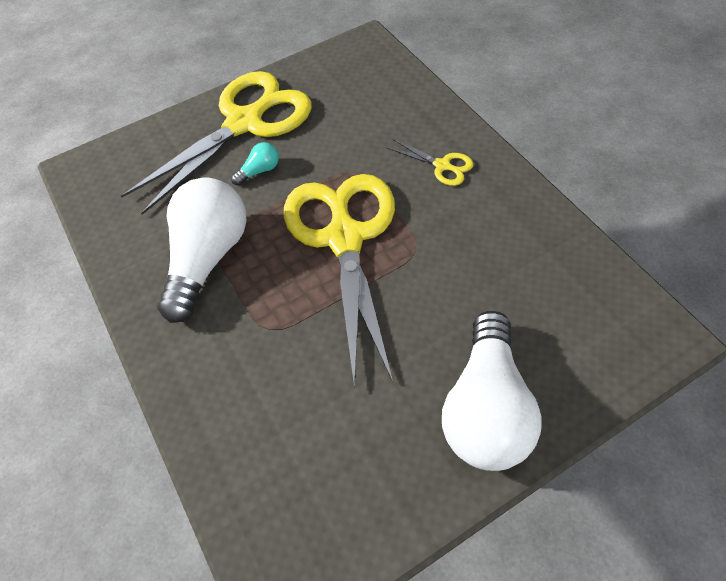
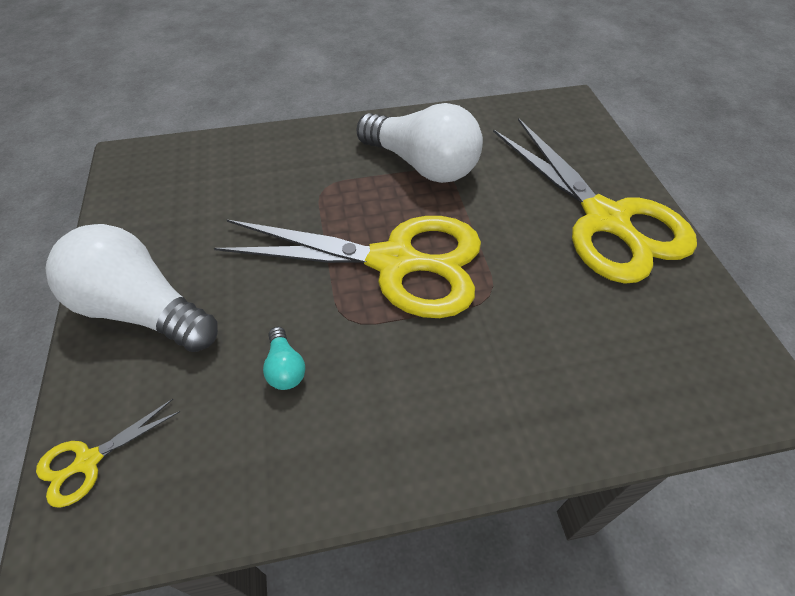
camera: 105 degrees right, 5 degrees down
turquoise light bulb [231,142,279,186] -> turquoise light bulb moved to [263,327,305,390]
yellow scissors [387,139,473,186] -> yellow scissors moved to [36,399,181,508]

